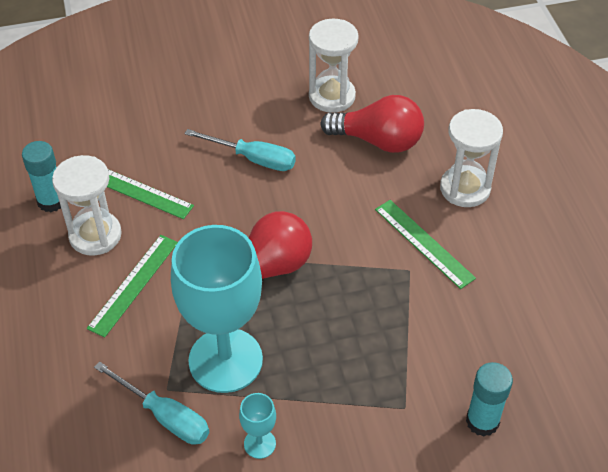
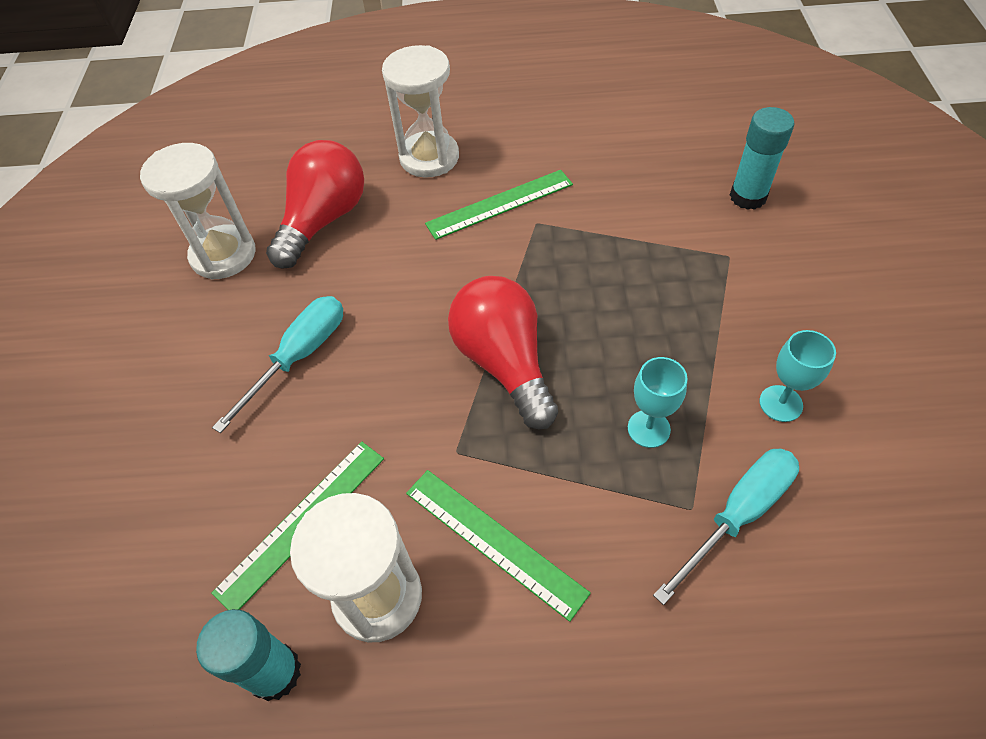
camera: 75 degrees left, 5 degrees up
turquoise goblet [171,225,263,393] -> turquoise goblet [628,357,688,448], size x0.41

